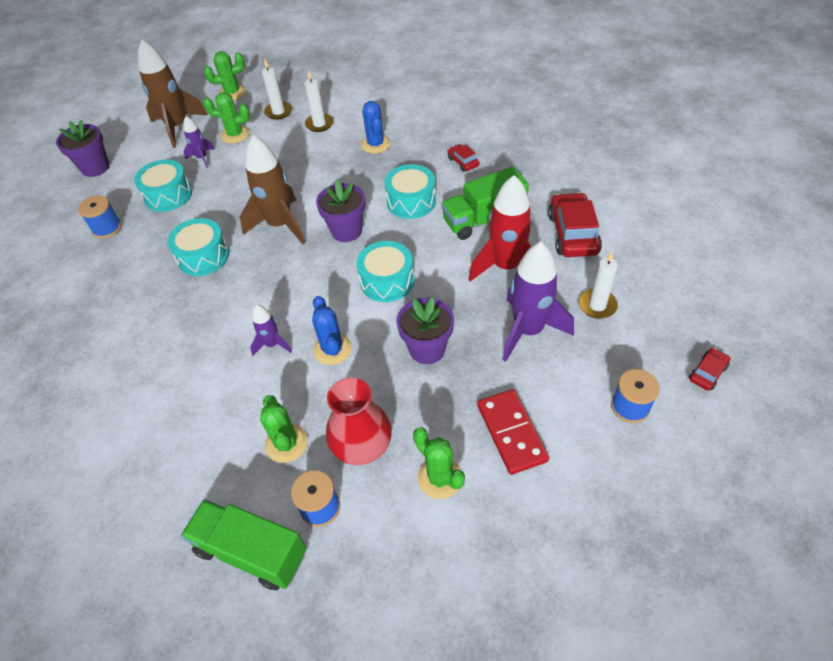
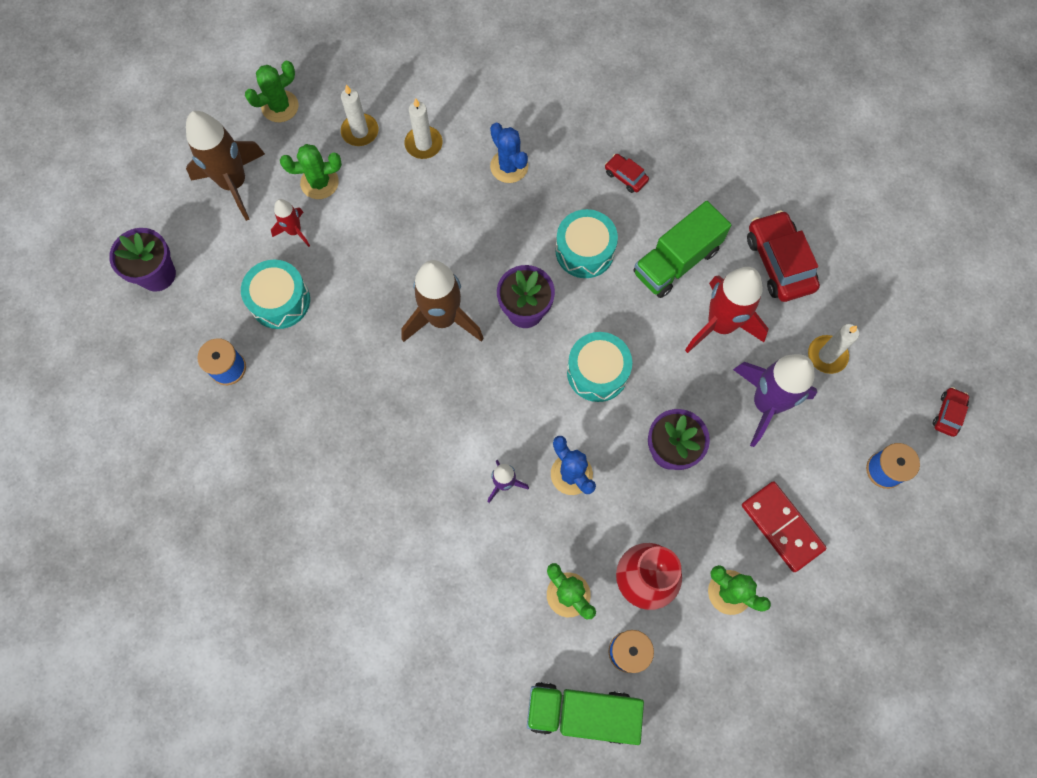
camera: 20 degrees left, 20 degrees up
turquoise drum [167,218,229,276] -> none
purple rocket [183,116,215,168] -> red rocket [271,199,310,247]

